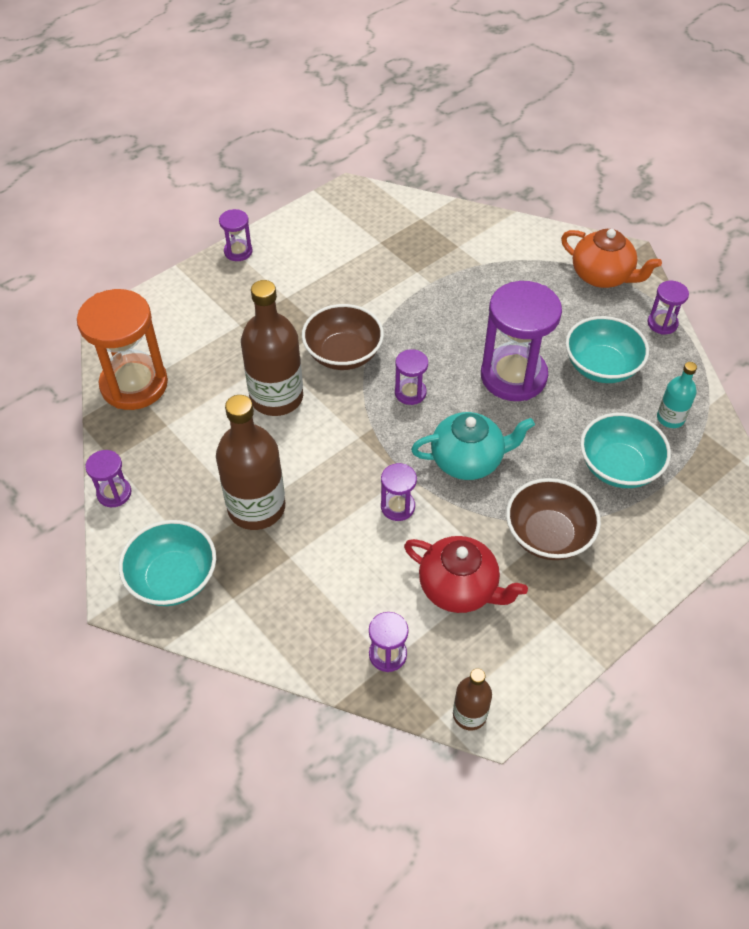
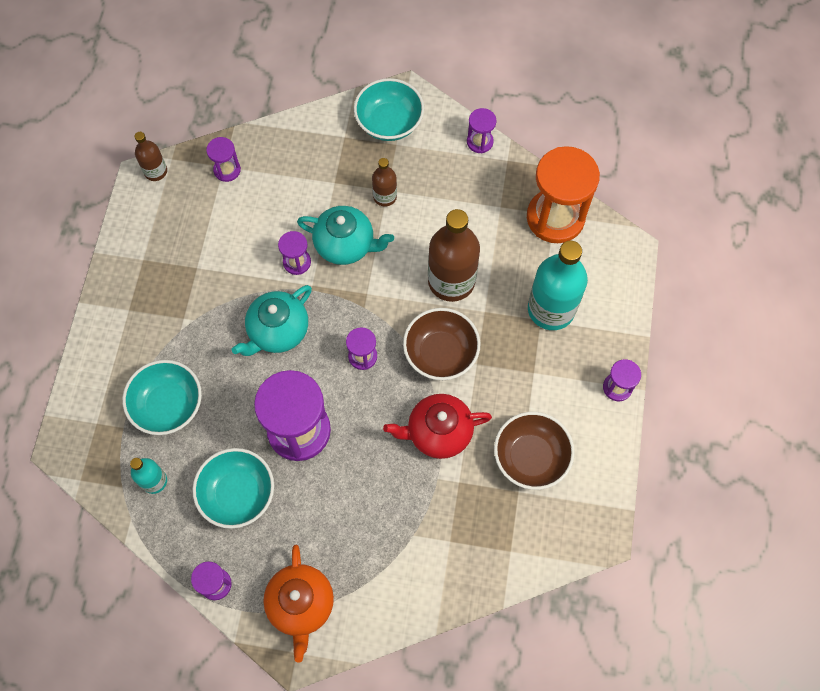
camera: 140 degrees right, 15 degrees up
brown bottle [216,395,285,530] -> brown bottle [372,158,397,207], size x0.52
red teapot [404,536,528,613] -> red teapot moved to [383,394,492,459]
brown bowl [506,478,601,560] -> brown bowl moved to [494,412,575,490]
orange teapot [561,229,662,288] -> orange teapot turned 90 degrees counterclockwise [263,545,334,663]
none -> turquoise teapot [297,206,394,265]
none -> turquoise bottle [528,240,588,330]

